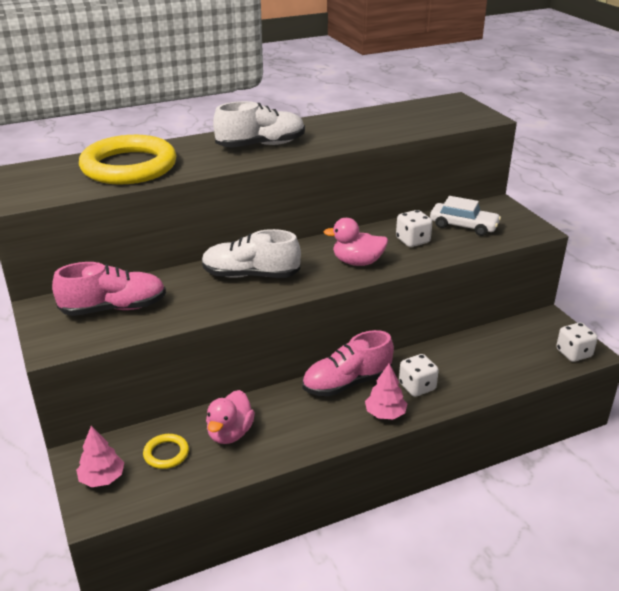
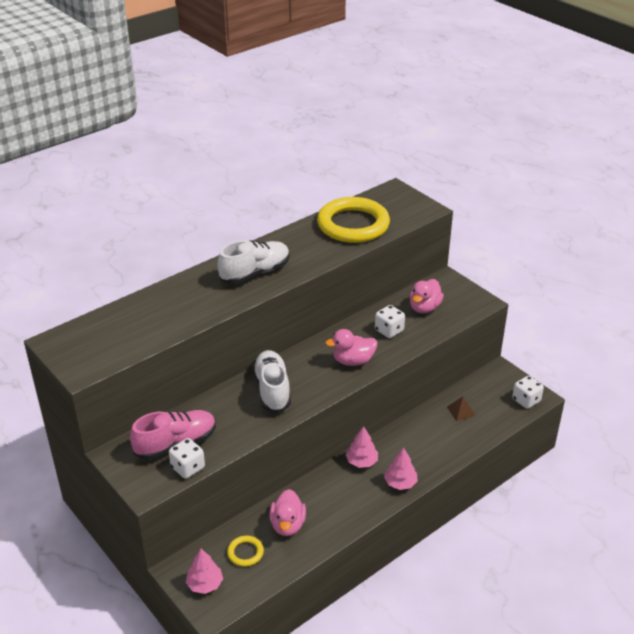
camera: 15 degrees left, 5 degrees up
yellow ring [79,135,177,184] -> yellow ring moved to [317,197,390,243]
white shoe [202,229,301,278] -> white shoe turned 90 degrees clockwise [253,350,291,413]
pink shoe [302,330,394,397] -> pink tree [346,426,378,468]
white dice [399,354,439,397] -> white dice moved to [169,438,205,479]
white car [430,196,501,236] -> pink duck [410,279,444,313]
none -> brown pyramid [447,397,476,421]

